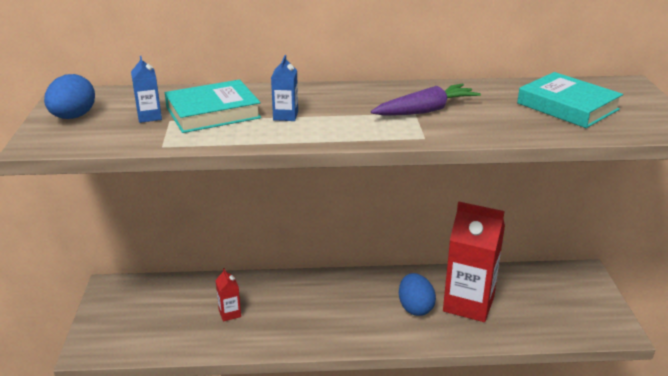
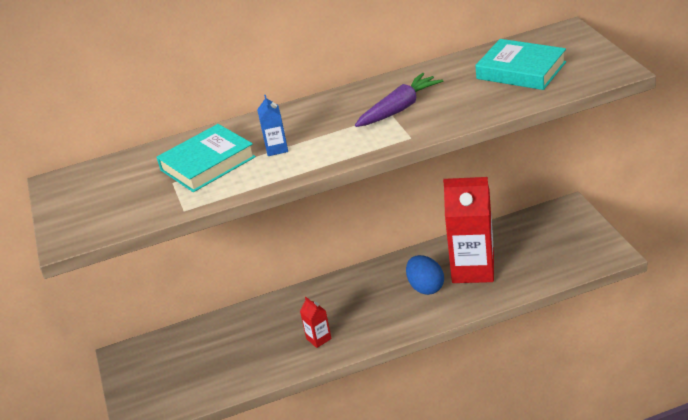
camera: 10 degrees left, 5 degrees up
blue egg [44,74,95,119] -> none
blue carton [131,56,162,123] -> none
red carton [215,268,241,321] -> red carton moved to [300,297,332,348]

